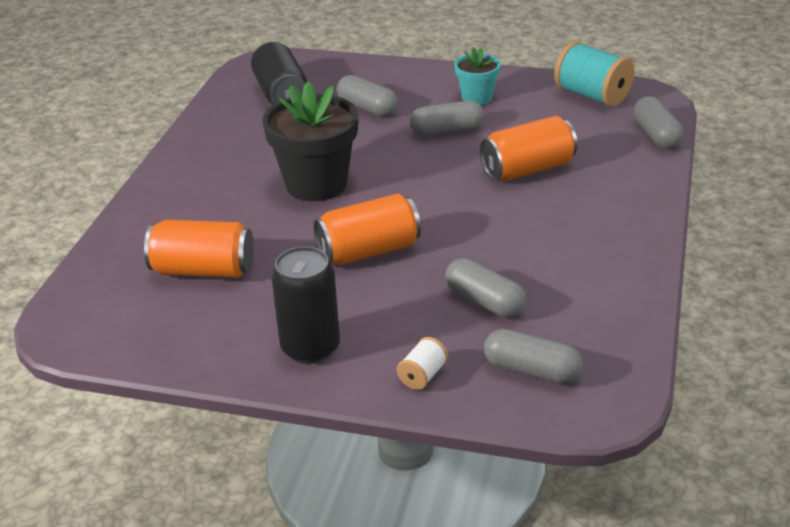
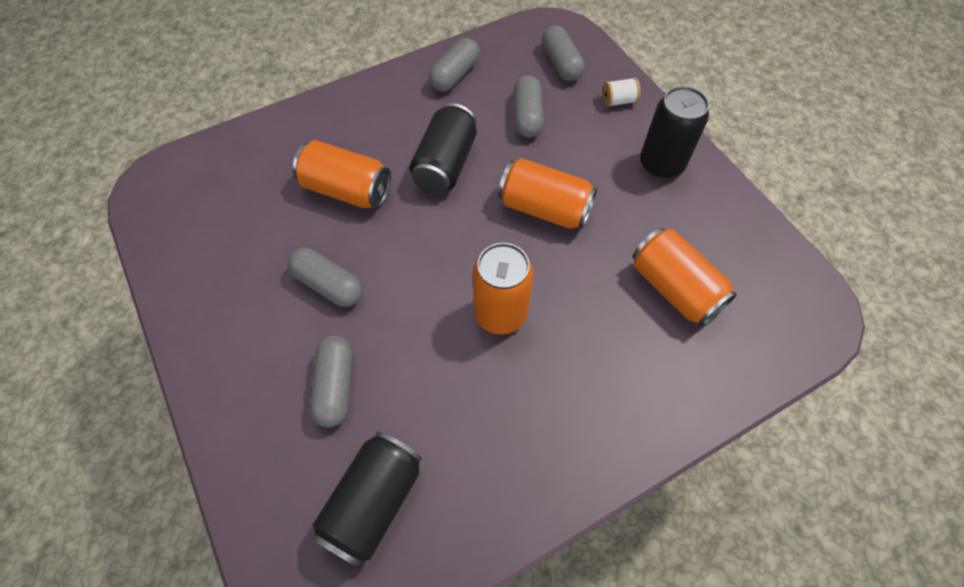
camera: 135 degrees left, 25 degrees up
black flower pot [262,81,358,201] -> orange can [473,243,533,335]
turquoise flower pot [454,47,501,105] -> none
turquoise spool [554,41,634,107] -> none
grey capsule [634,97,684,149] -> grey capsule moved to [429,38,480,92]
none -> black can [409,103,477,194]

